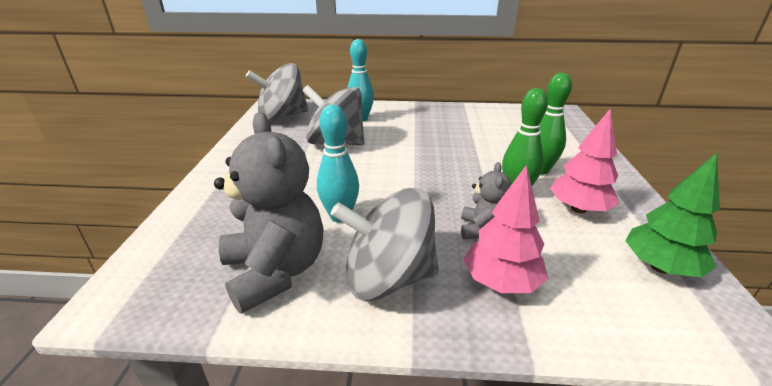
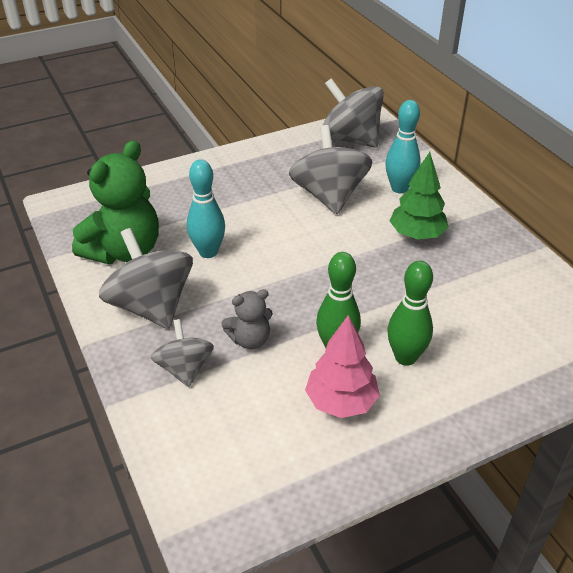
camera: 60 degrees right, 10 degrees up
grey teddy bear [214,113,324,314] -> green teddy bear [72,140,159,264]
pink tree [463,165,548,293] -> grey spinning top [151,319,214,387]
green tree [625,153,720,277] -> green tree moved to [390,152,449,240]

